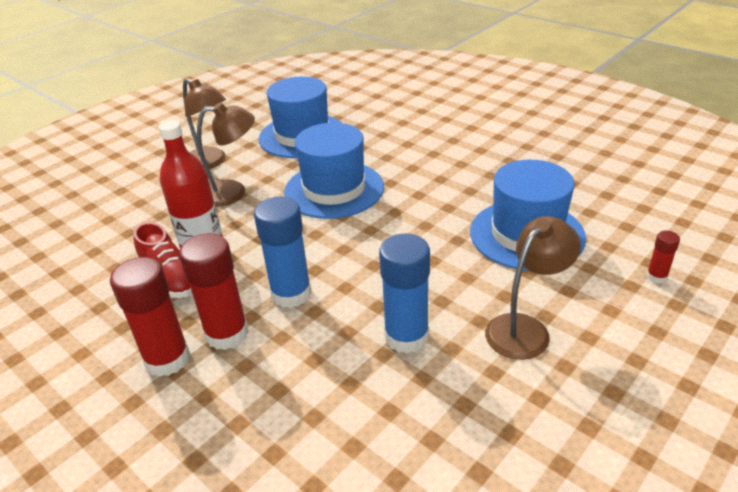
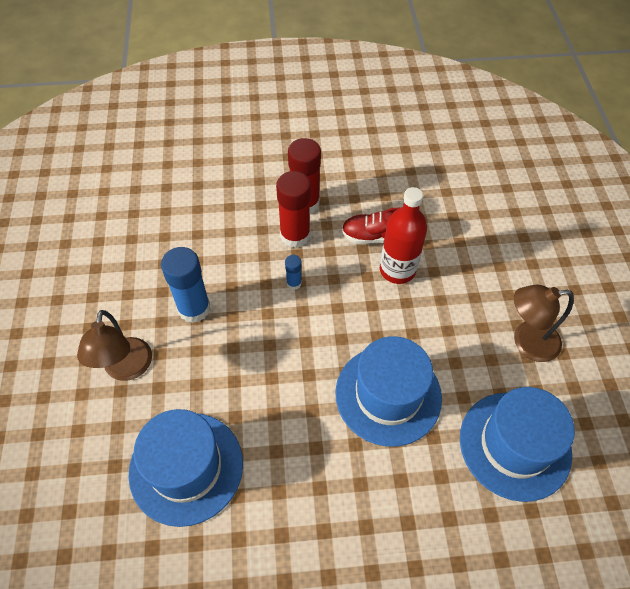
camera: 130 degrees right, 20 degrees up
brown lamp [197,102,255,207] -> none
blue glue stick [254,197,312,308] -> blue glue stick [285,255,302,290], size x0.48
red glue stick [646,231,680,283] -> none

